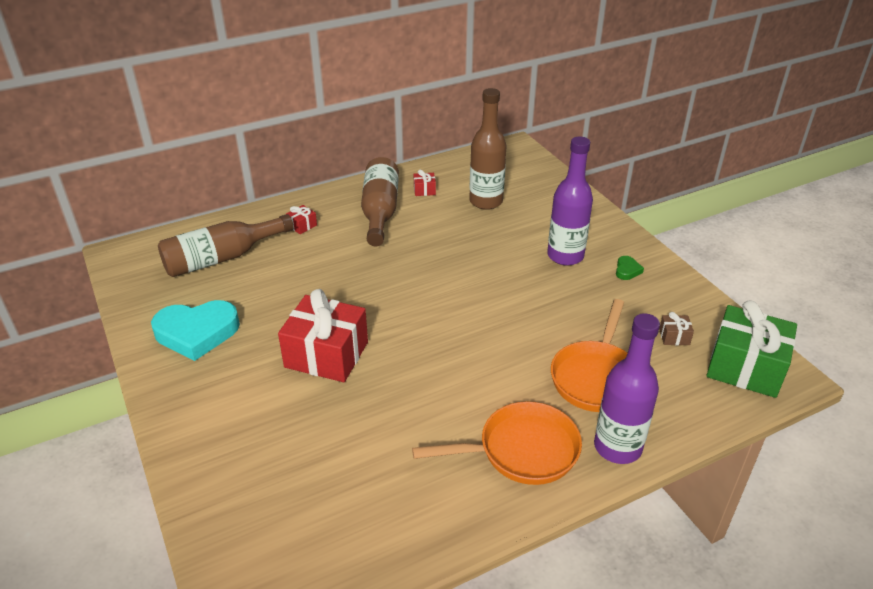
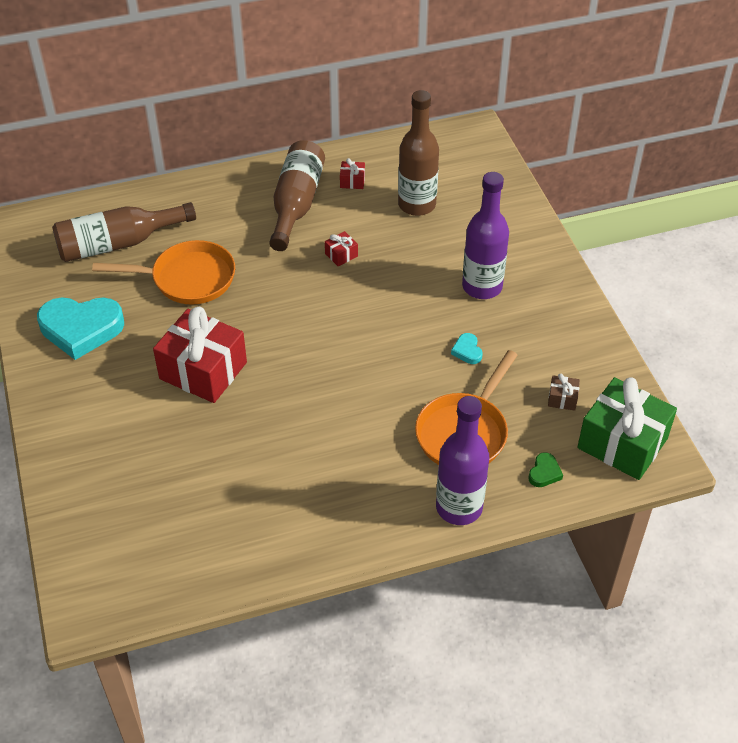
camera: 10 degrees right, 10 degrees up
red gift [286,205,317,234] -> red gift moved to [325,231,358,267]
orange pan [412,401,582,485] -> orange pan moved to [92,240,235,305]
green heart [616,256,644,280] -> green heart moved to [528,452,563,487]
none -> turquoise heart [451,333,483,364]

